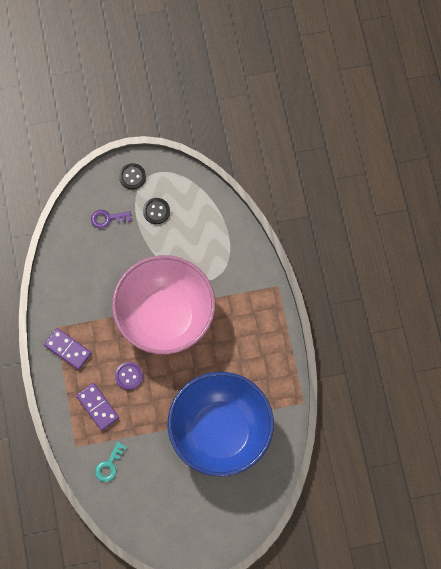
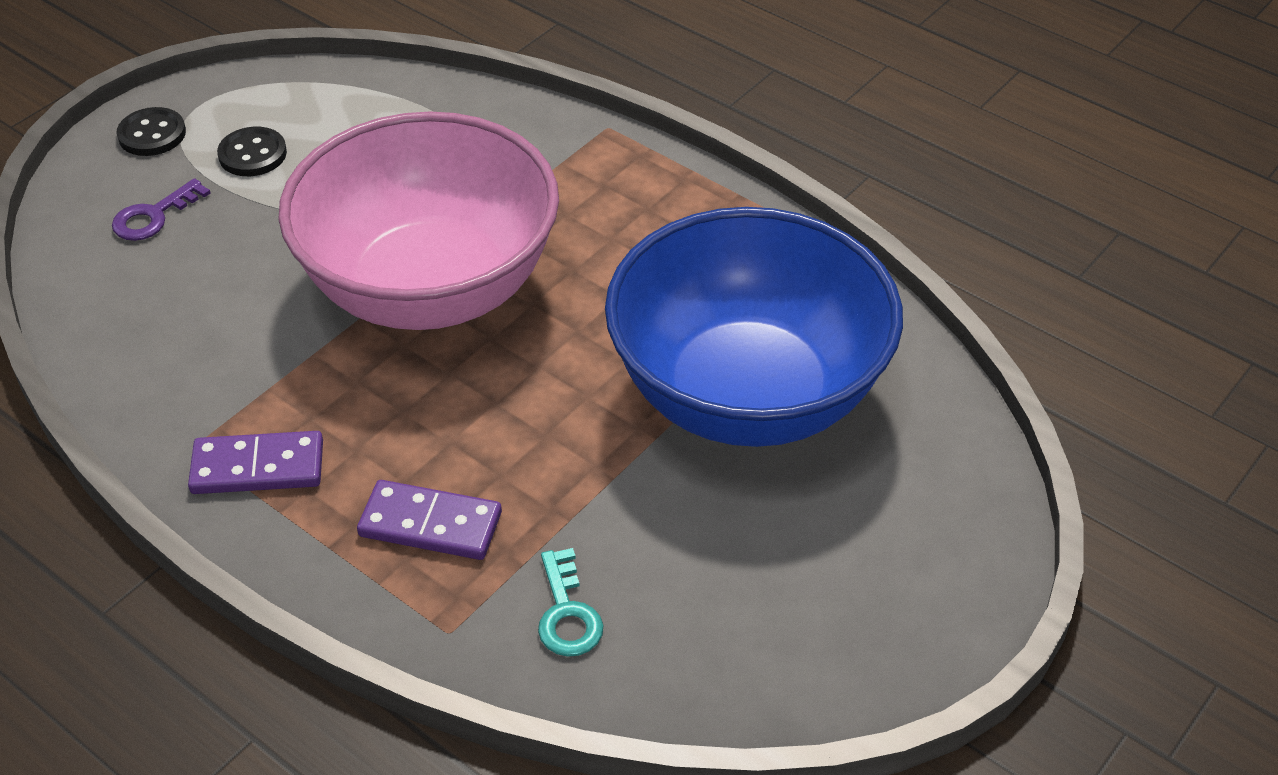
camera: 40 degrees left, 25 degrees down
purple button [115,362,143,390] -> none

